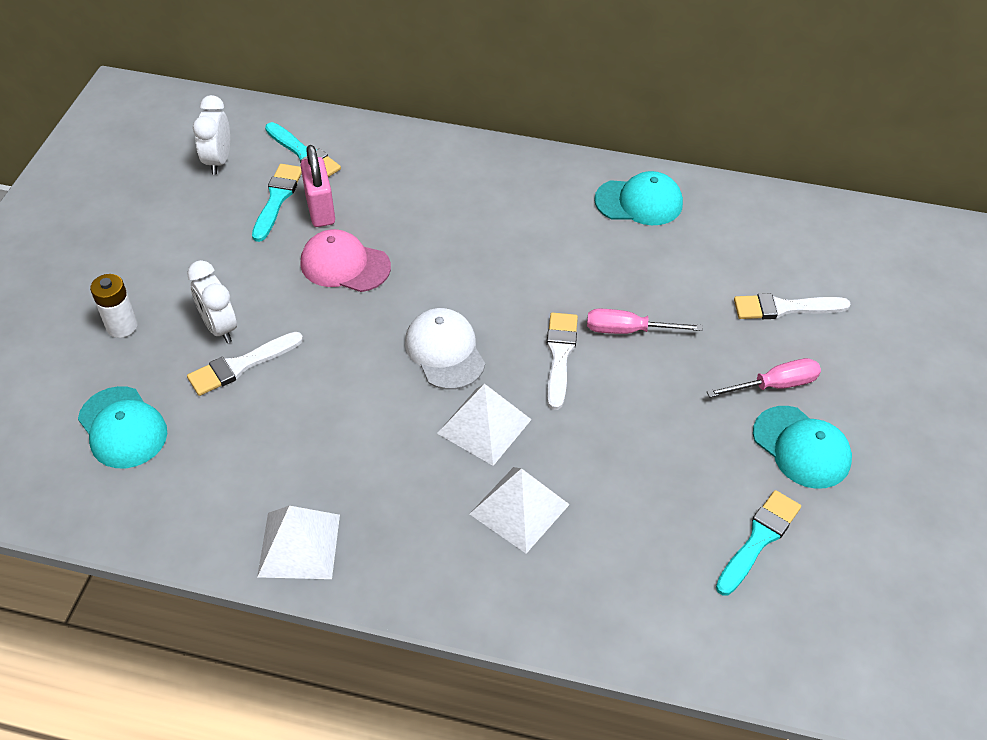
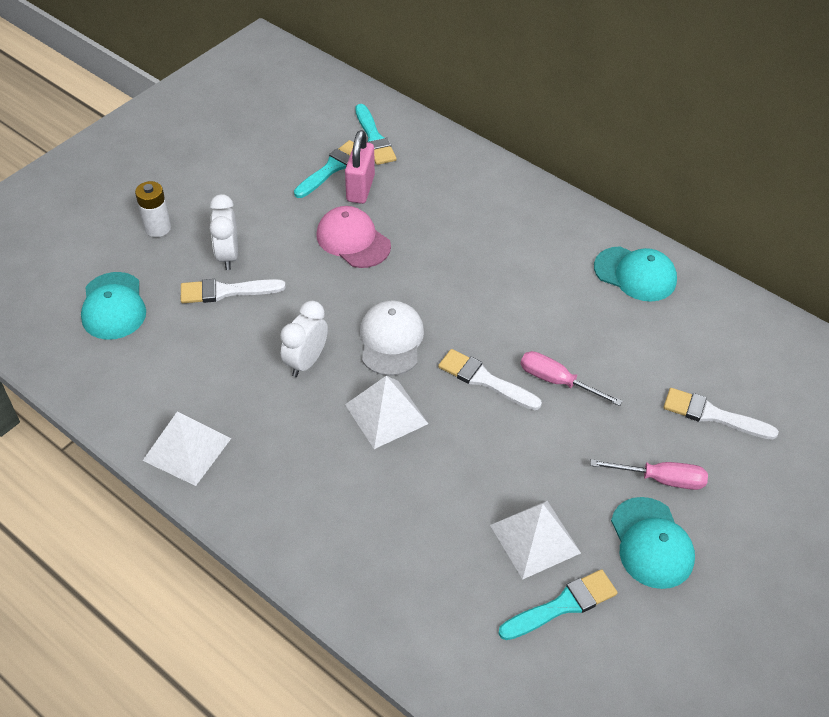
camera: 25 degrees right, 0 degrees up
white clock [193,95,230,175] -> white clock moved to [280,301,328,377]
white pyramid [470,467,570,554] -> white pyramid moved to [490,501,581,580]
white brush [547,313,578,410] -> white brush turned 90 degrees counterclockwise [438,349,542,410]

